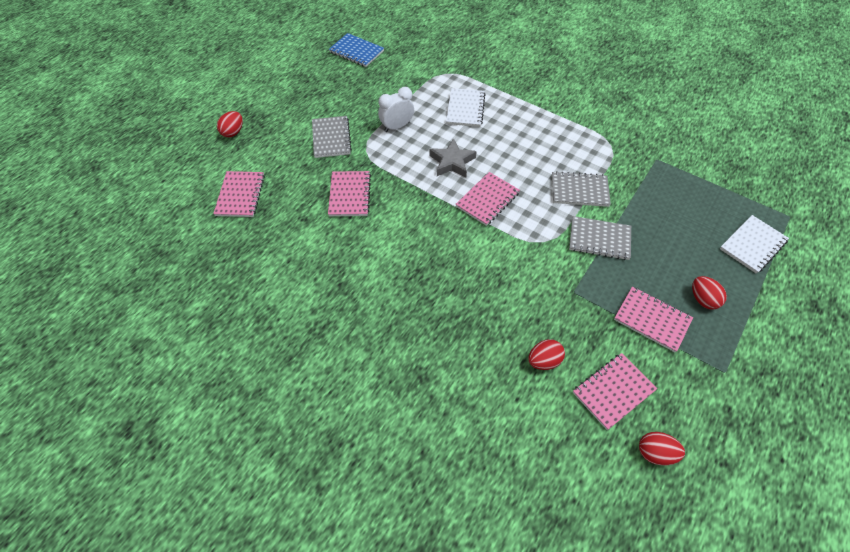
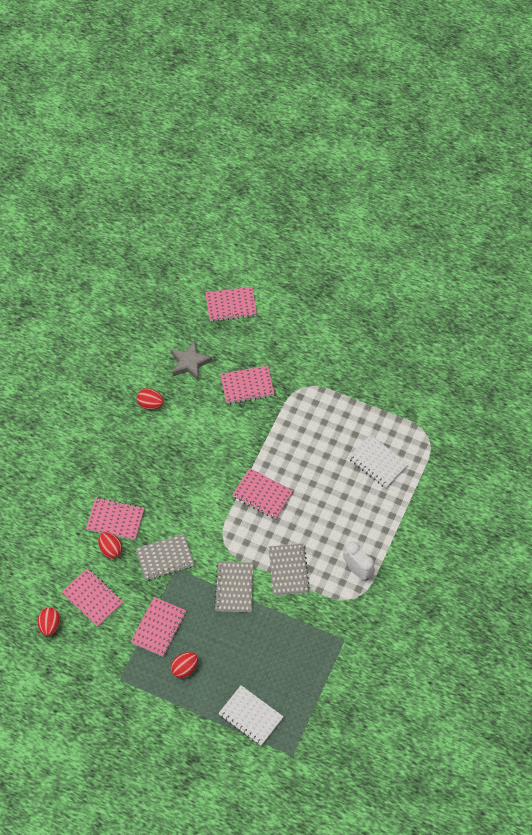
camera: 80 degrees right, 5 degrees up
red egg [217,111,243,137] -> red egg moved to [137,388,164,410]
grey notebook [312,116,352,158] -> grey notebook moved to [135,534,195,581]
blue notebook [329,33,384,67] -> none
white clock [378,87,414,132] -> white clock moved to [343,541,375,581]
grey star [429,138,477,178] -> grey star moved to [170,340,212,381]
white notebook [446,88,486,127] -> white notebook turned 45 degrees clockwise [348,434,408,488]
none -> pink notebook [86,498,144,540]

